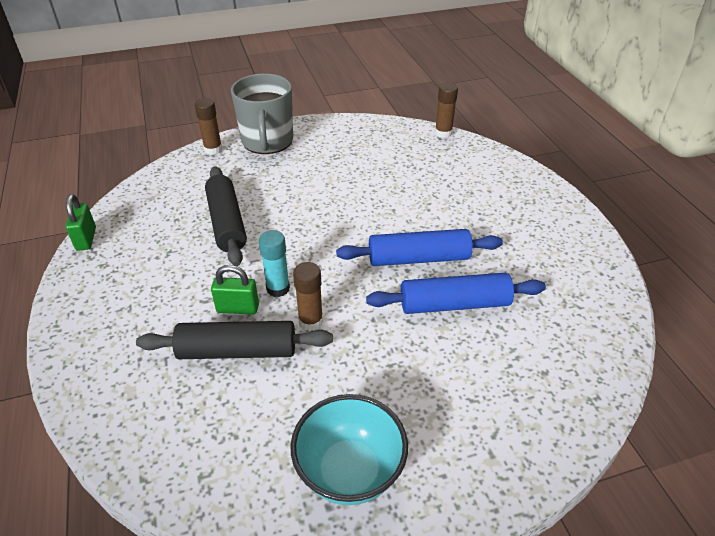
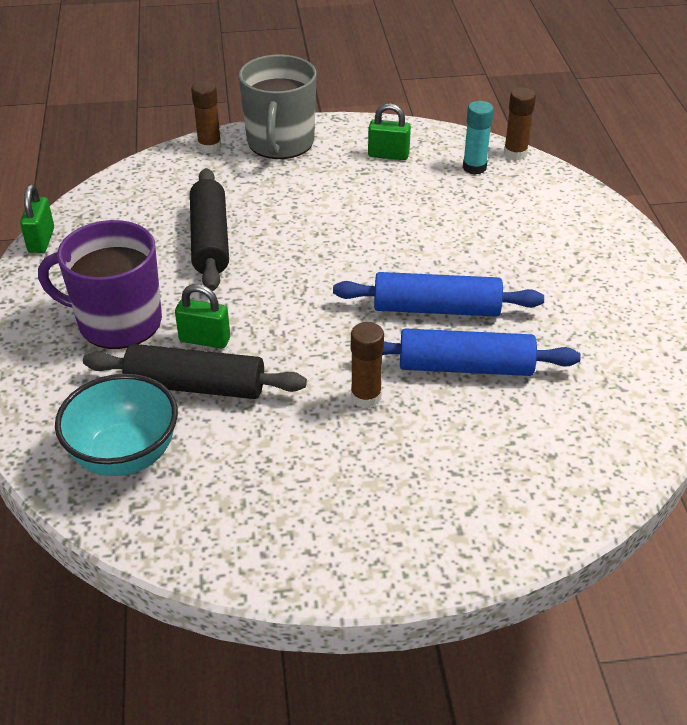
camera: 10 degrees right, 0 degrees up
turquoise glue stick [259,230,290,297] -> turquoise glue stick moved to [463,101,494,175]
turquoise bowl [291,394,408,505] -> turquoise bowl moved to [55,374,178,476]
brown glue stick [293,262,323,331] -> brown glue stick moved to [351,322,384,408]
none -> purple mug [38,220,162,349]
none -> green padlock [368,103,411,160]

